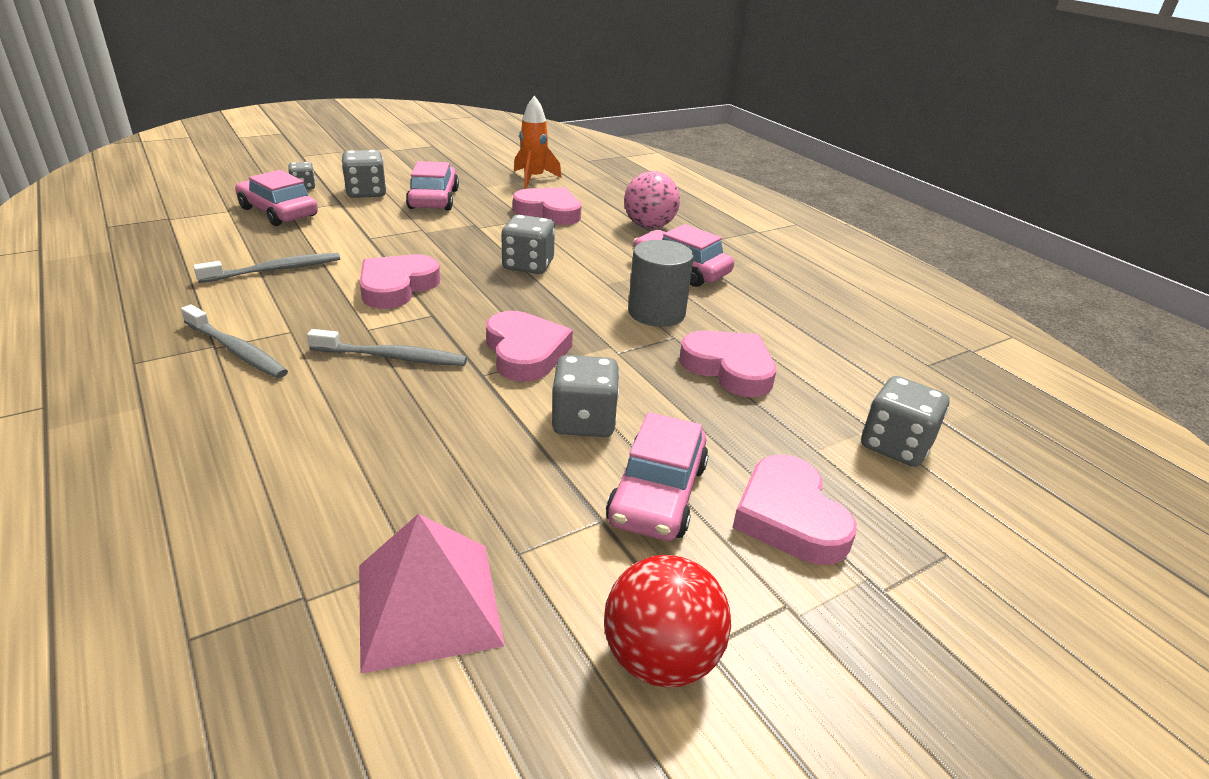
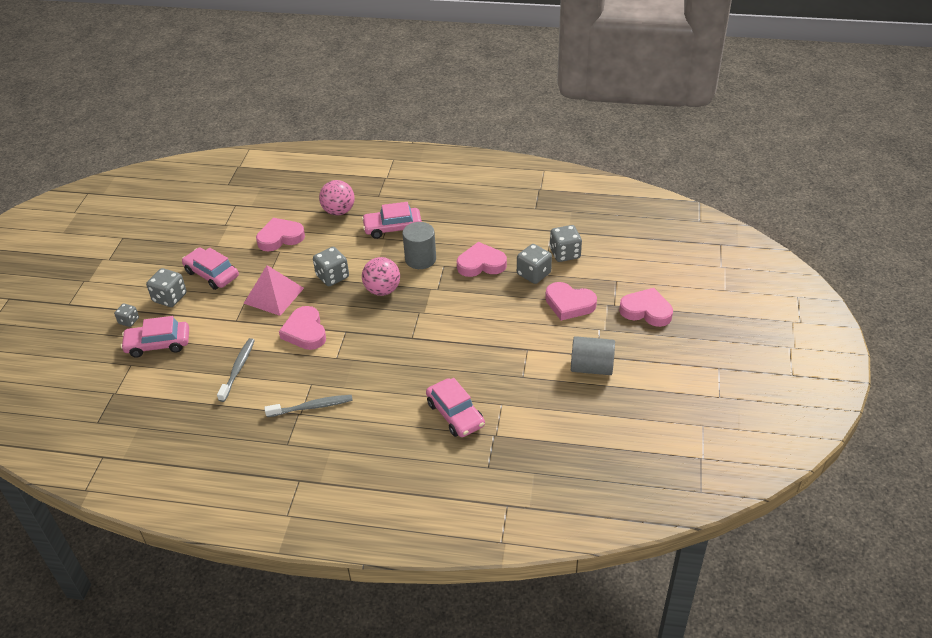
camera: 45 degrees left, 10 degrees up
grey toothbrush [307,329,467,366] -> none
pink pyramid [359,514,505,674] -> pink pyramid moved to [244,265,304,316]
pink heart [486,311,573,382] -> pink heart moved to [619,288,673,327]
orange rocket [514,96,562,188] -> none
grey dice [552,355,619,437] -> grey dice moved to [517,244,552,284]
red ball [604,555,731,687] -> grey cylinder [571,336,615,375]
pink car [606,412,708,541] -> pink car moved to [426,378,485,437]
none -> pink ball [362,257,400,296]

